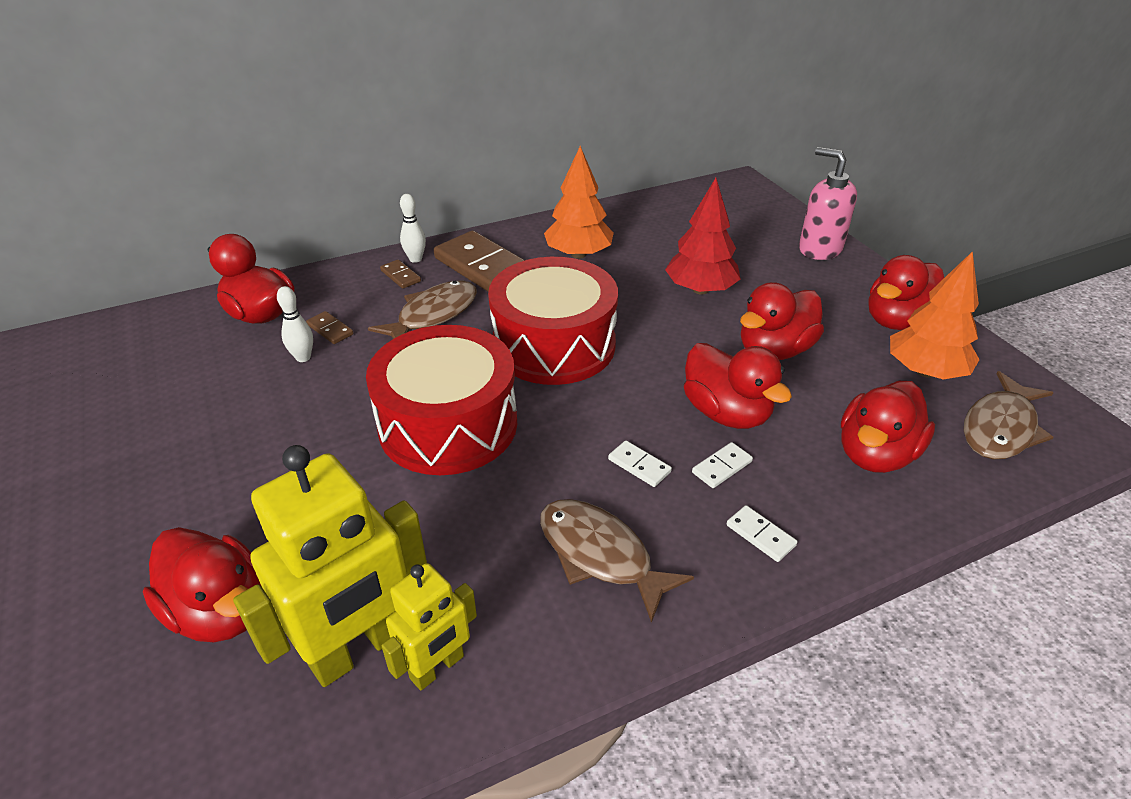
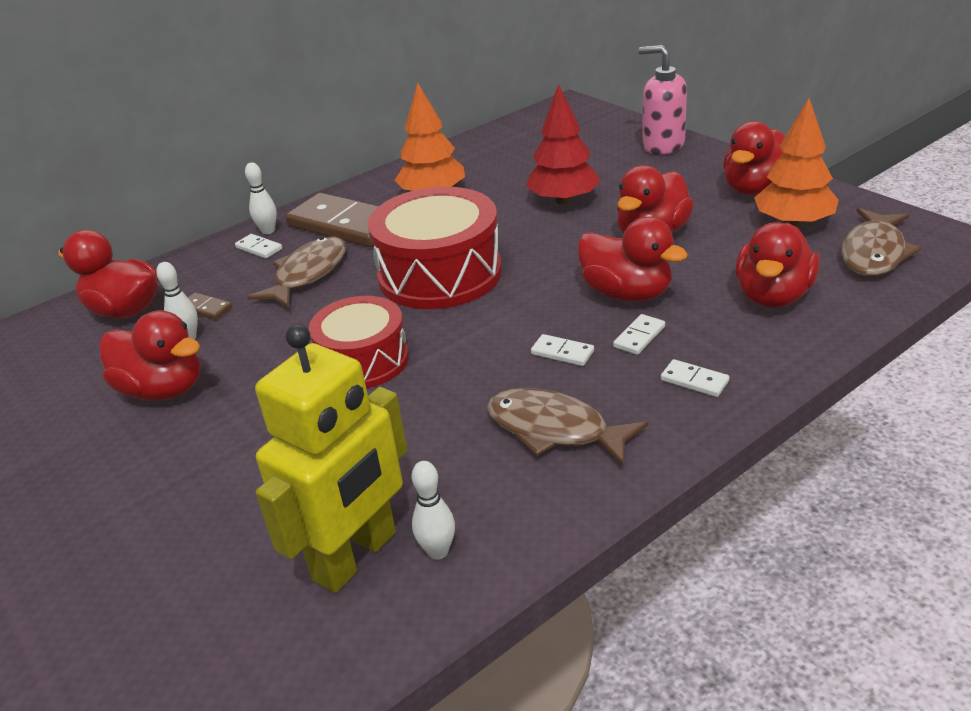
camera: 10 degrees left, 5 degrees down
red duck [143,527,262,642] -> red duck moved to [100,310,200,401]
red drum [366,325,517,475] -> red drum [309,296,409,388], size x0.65
brown domino [380,260,421,289] -> white domino [235,234,282,259]
yellow robot [382,563,477,691] -> white bowling pin [412,461,455,559]

